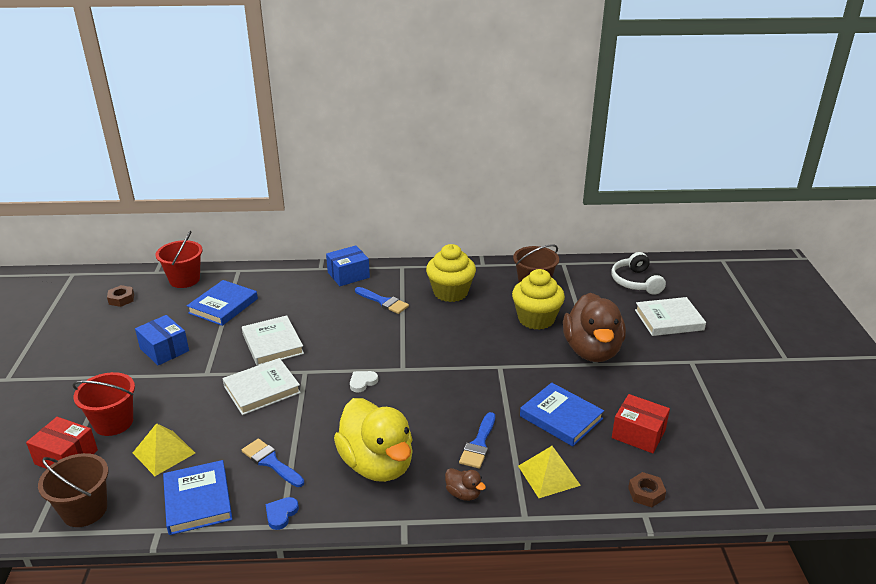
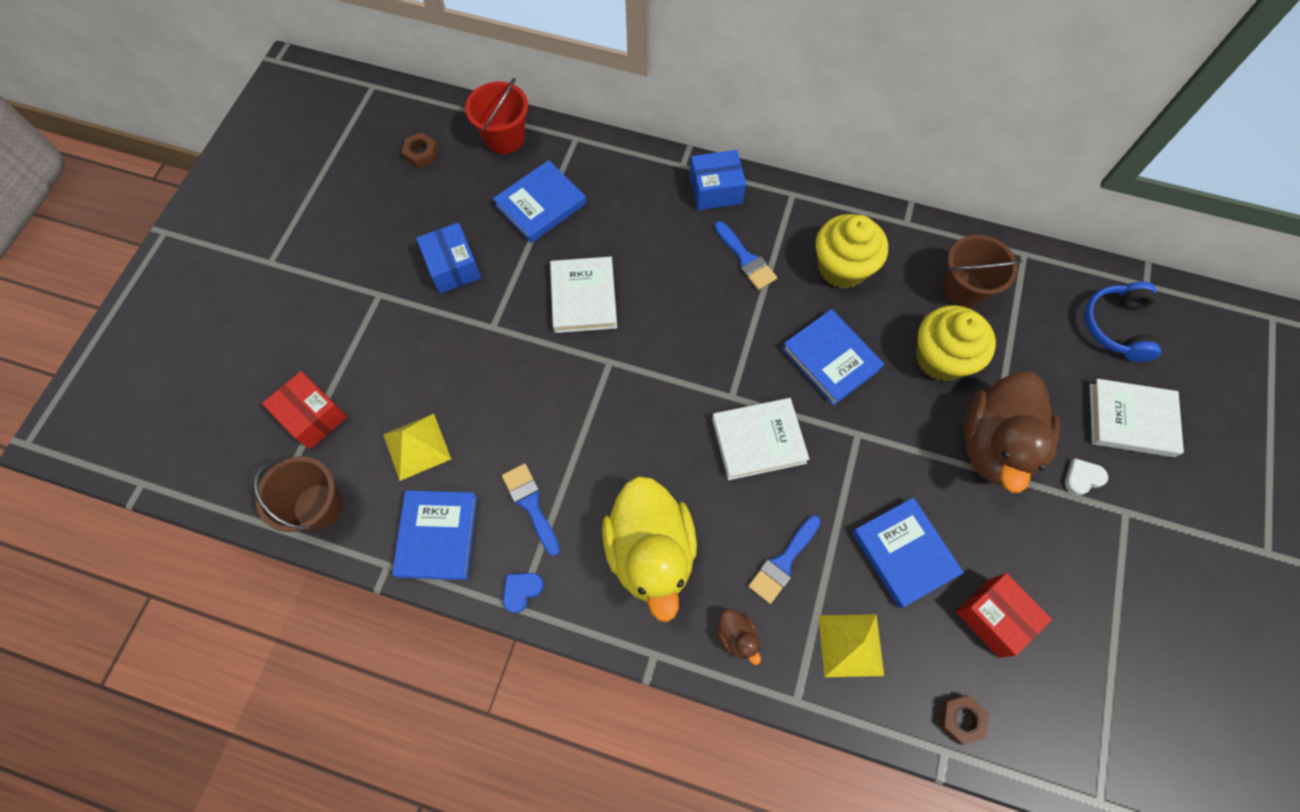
camera: 20 degrees right, 35 degrees up
red bucket [72,372,135,436] -> none
white book [222,358,301,415] -> white book moved to [712,398,810,480]
white heart [350,371,378,393] -> white heart moved to [1065,458,1108,496]
white headphones [611,252,666,295] -> blue headphones [1084,282,1161,362]
none -> blue book [782,309,884,406]

